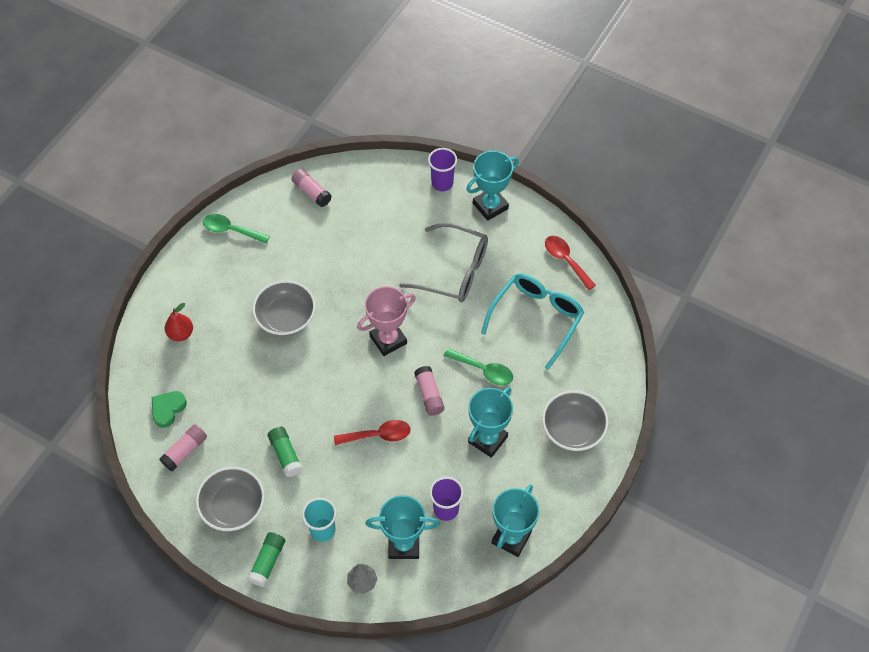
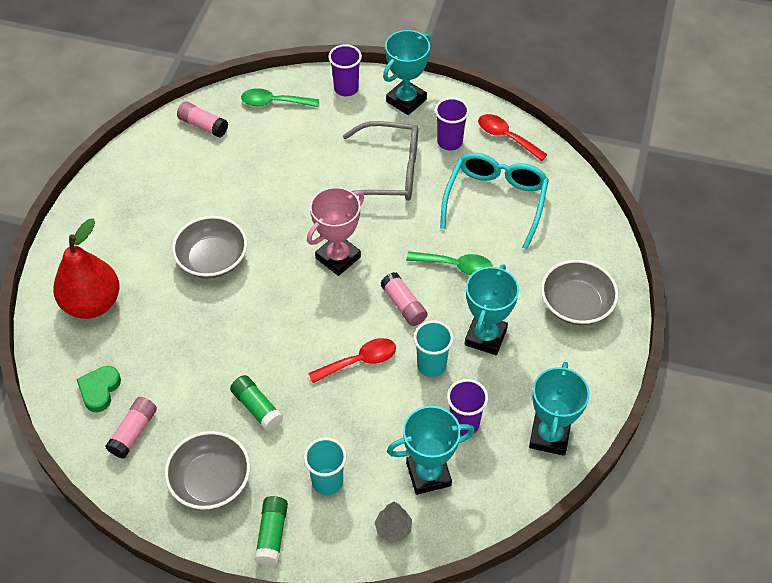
camera: 15 degrees left, 5 degrees down
red pear [165,303,193,341] -> red pear [53,219,120,319], size x1.87
green spoon [202,214,270,244] -> green spoon moved to [241,88,319,107]
none -> turquoise cup [414,321,454,377]
none -> purple cup [435,97,469,150]

